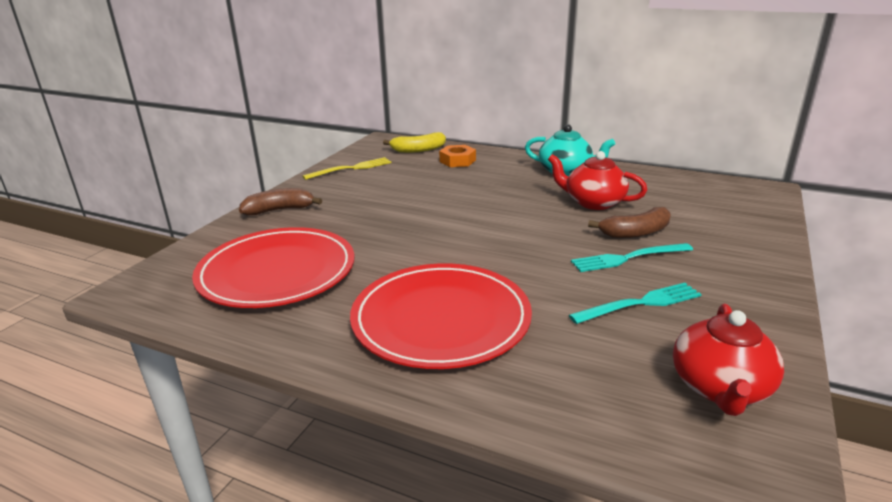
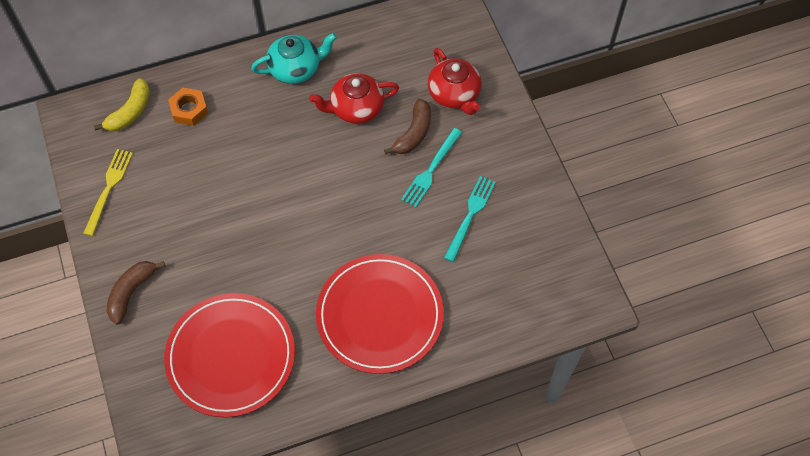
camera: 45 degrees left, 35 degrees up
red teapot [673,304,784,416] -> red teapot moved to [428,48,482,115]

